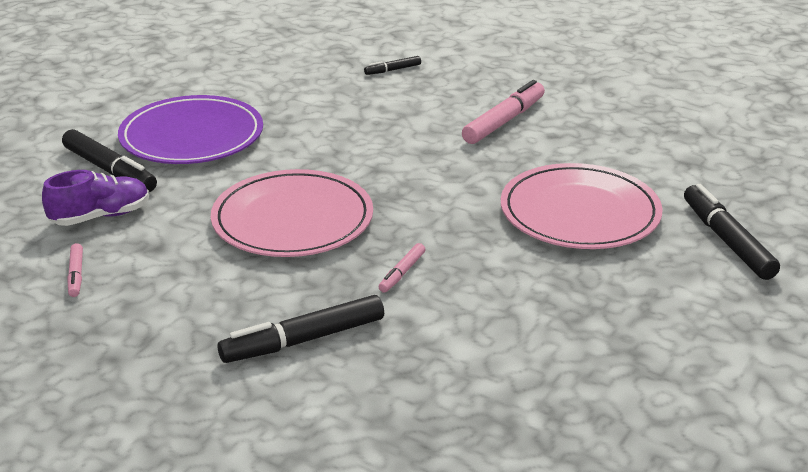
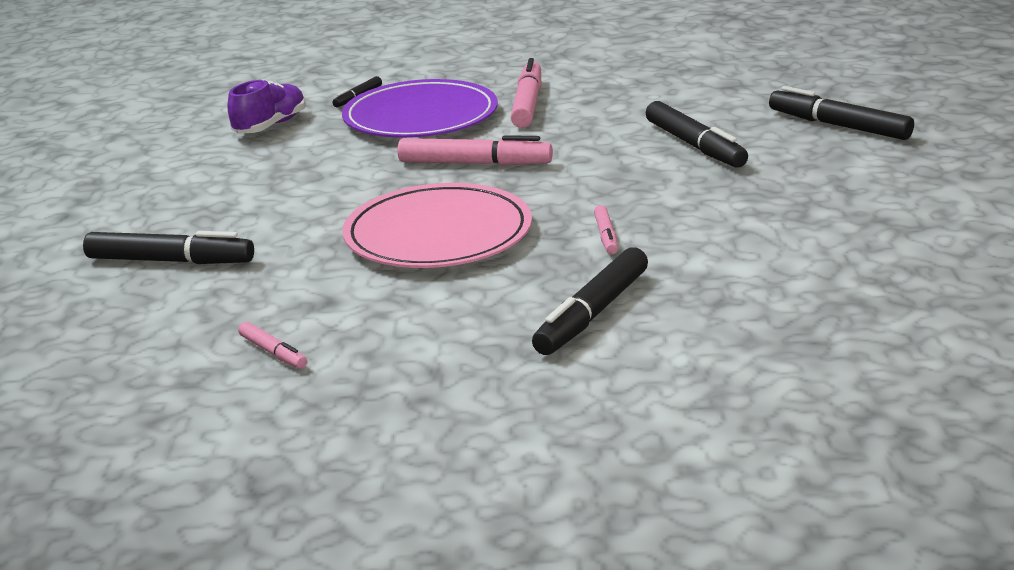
camera: 30 degrees left, 5 degrees down
purple shoe [42,170,149,226] -> purple shoe moved to [227,79,306,133]
purple plate [118,95,263,164] -> purple plate moved to [342,79,498,138]
pink plate [501,163,662,249] -> black marker [646,101,748,168]
none -> pink marker [397,135,553,166]

